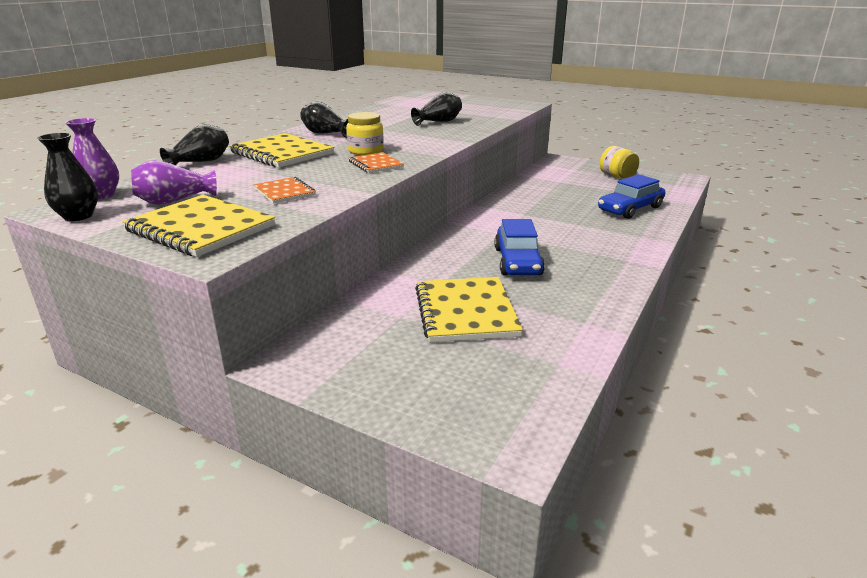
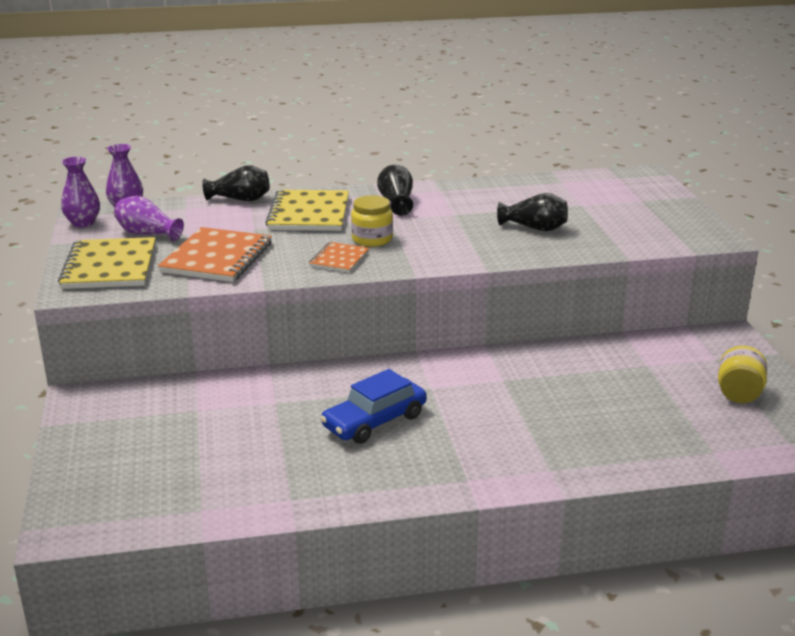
camera: 50 degrees right, 0 degrees up
black vase [37,132,98,221] -> purple vase [61,157,100,227]
orange notebook [253,177,316,204] -> orange notebook [158,227,272,282], size x1.84
yellow notebook [415,277,523,342] -> none
blue car [598,174,665,219] -> none

